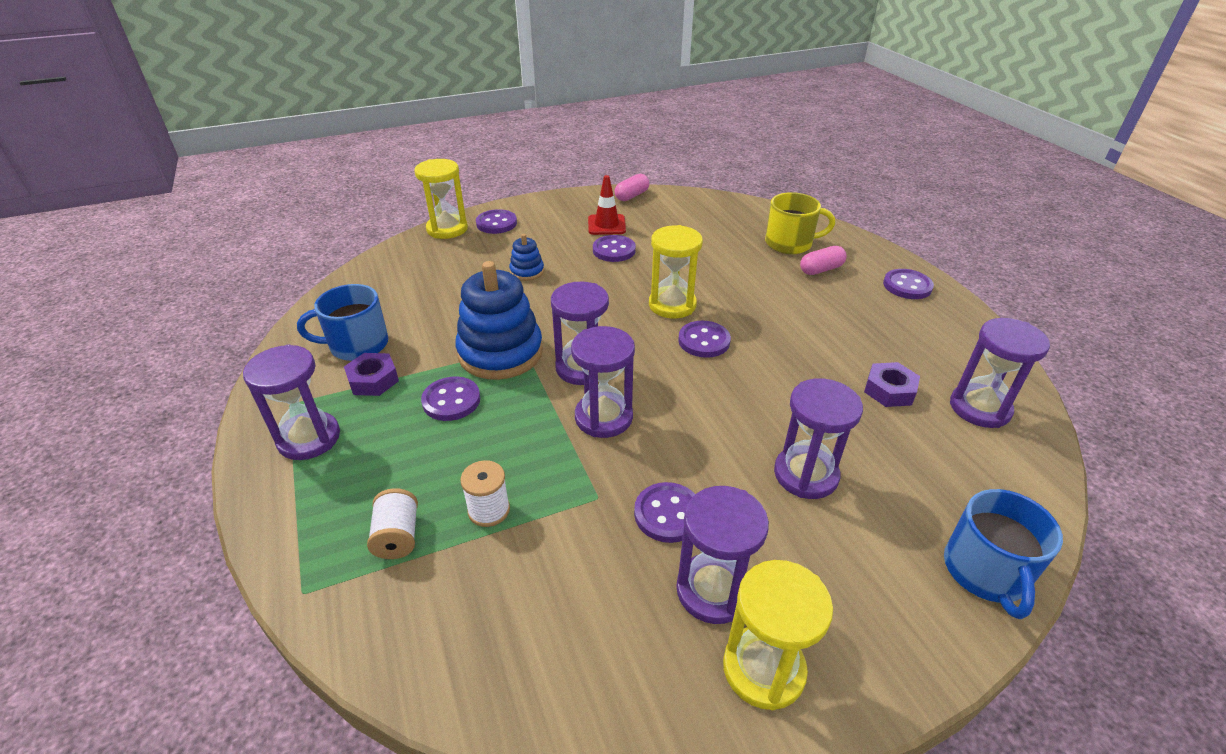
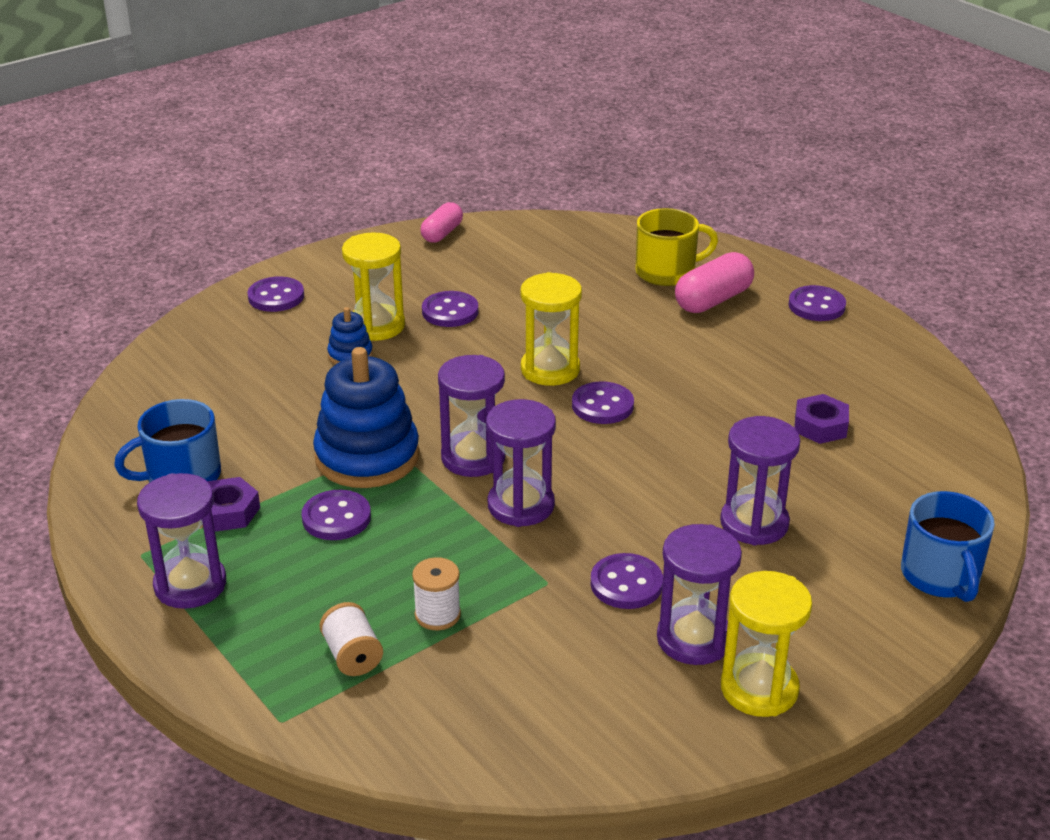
camera: 15 degrees left, 5 degrees down
yellow hourglass [414,159,468,239] -> yellow hourglass moved to [342,232,405,341]
red traffic cone [588,175,626,235] -> none
pink capsule [800,246,847,275] -> pink capsule [675,252,754,313], size x1.51
purple hourglass [950,318,1050,428] -> none

